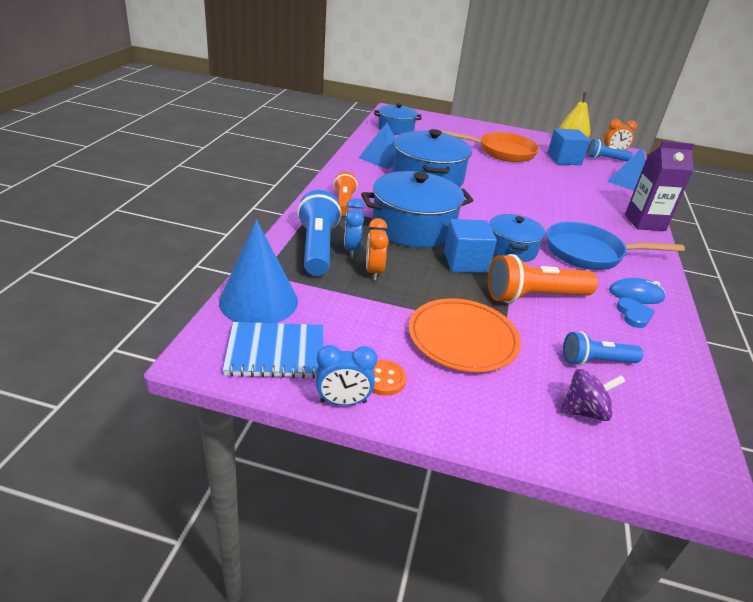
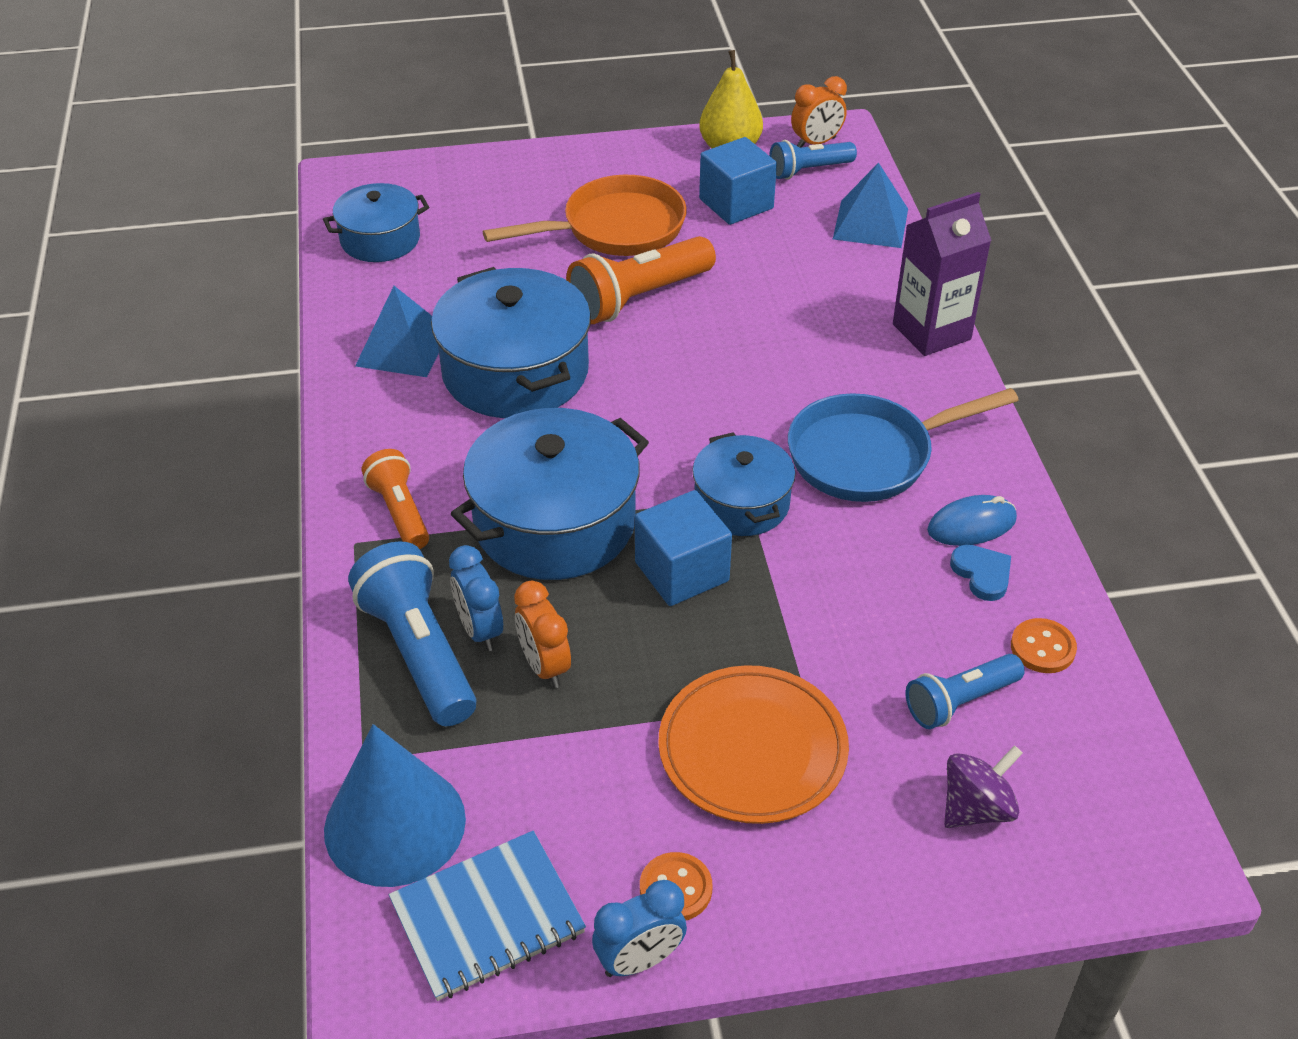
camera: 20 degrees left, 10 degrees up
orange flashlight [488,254,598,304] -> orange flashlight moved to [566,236,716,324]
none -> orange button [1011,618,1077,673]

